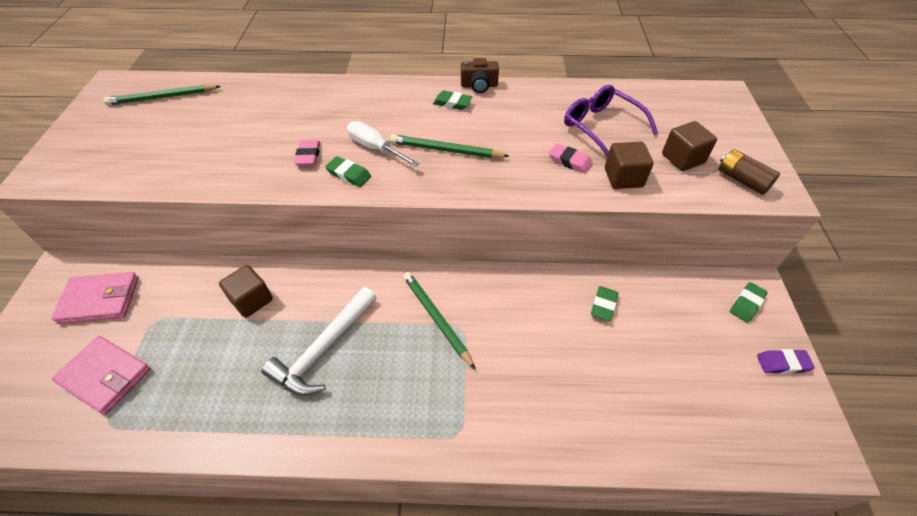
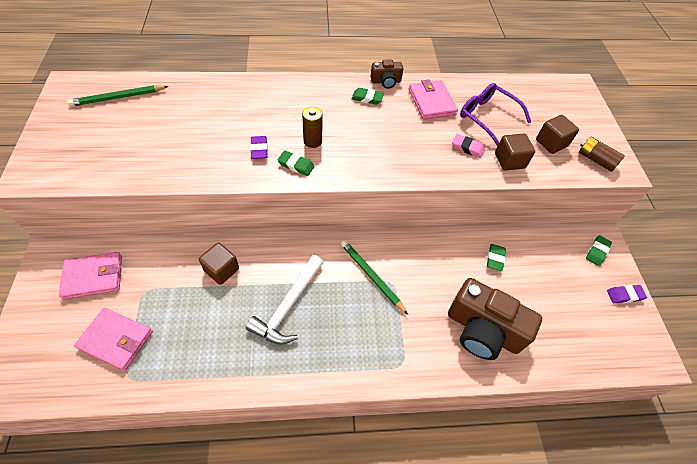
camera: 10 degrees left, 5 degrees up
pink eraser [295,140,320,166] -> purple eraser [250,136,268,159]
white screwdriver [347,121,419,167] -> brown battery [302,107,322,148]
green pencil [390,134,510,158] -> none
none -> pink wallet [409,79,458,120]
none -> brown camera [448,278,542,360]

